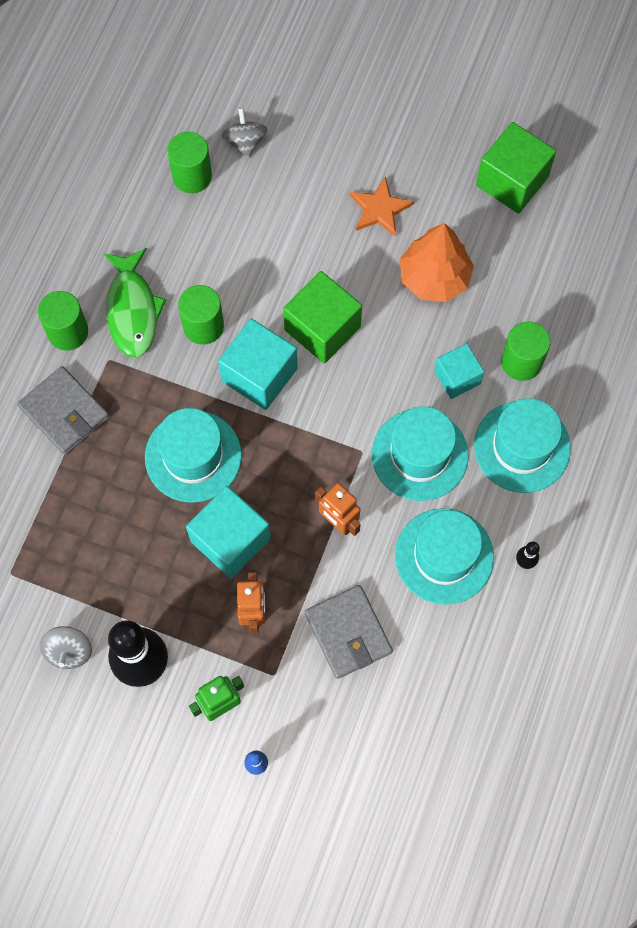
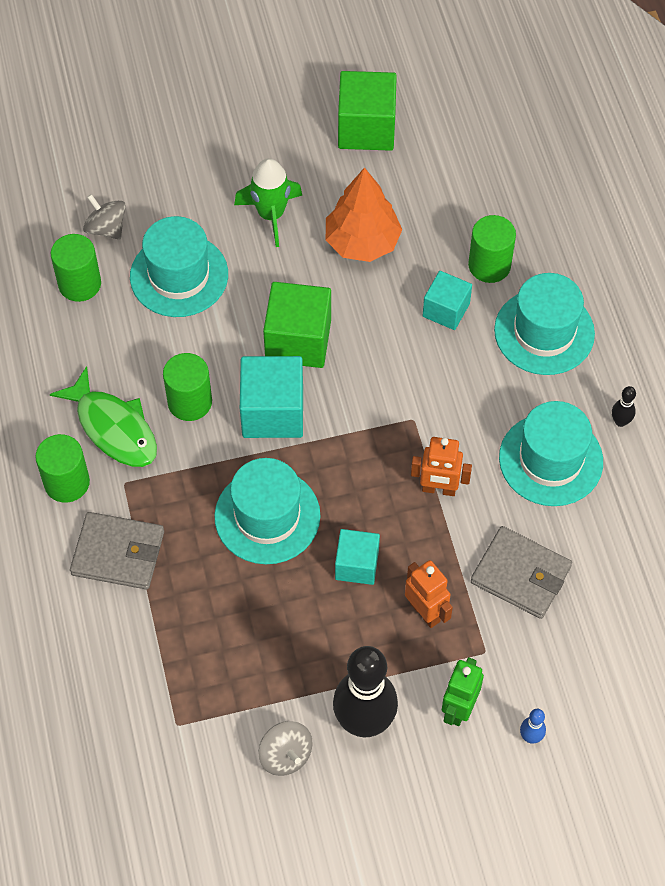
camera: 35 degrees left, 10 degrees down
turquoise cube [186,486,271,579] -> turquoise cube [335,529,380,585], size x0.62
orange star [350,176,414,237] -> green rocket [234,158,302,247]
turquoise hat [372,407,469,501] -> turquoise hat moved to [130,216,228,317]

